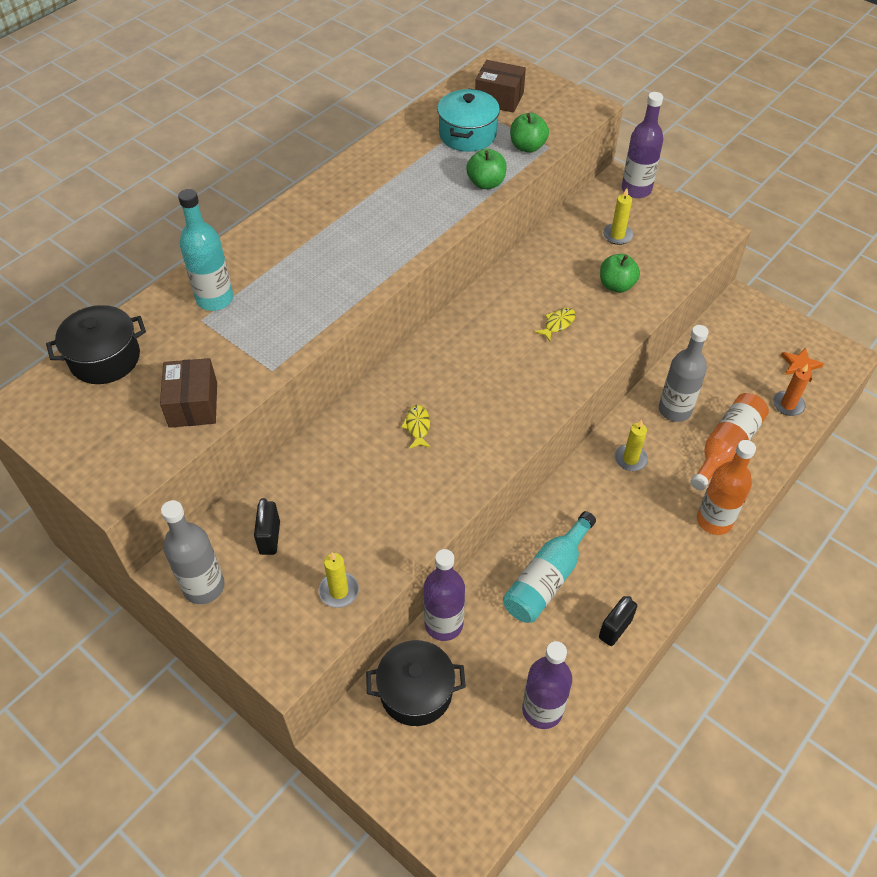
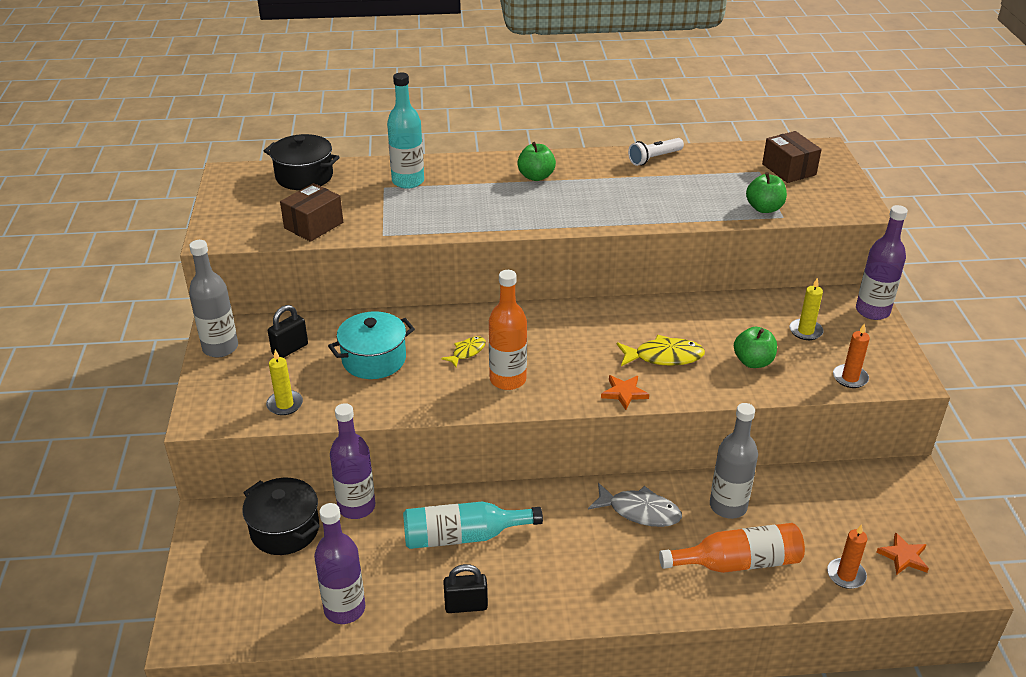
camera: 45 degrees right, 15 degrees down
turquoise pot [437,88,500,152] -> turquoise pot moved to [328,311,415,379]
green apple [466,149,507,189] -> green apple moved to [517,142,556,181]
yellow fish [535,308,576,341] -> yellow fish [617,335,705,366], size x1.69
yellow candle [615,420,648,471] -> grey fish [588,483,682,527]
orange bottle [697,440,756,535] -> orange bottle moved to [489,270,527,390]
none -> orange star [601,375,649,410]
none -> white flashlight [628,138,684,166]
none -> orange candle [833,323,870,388]

